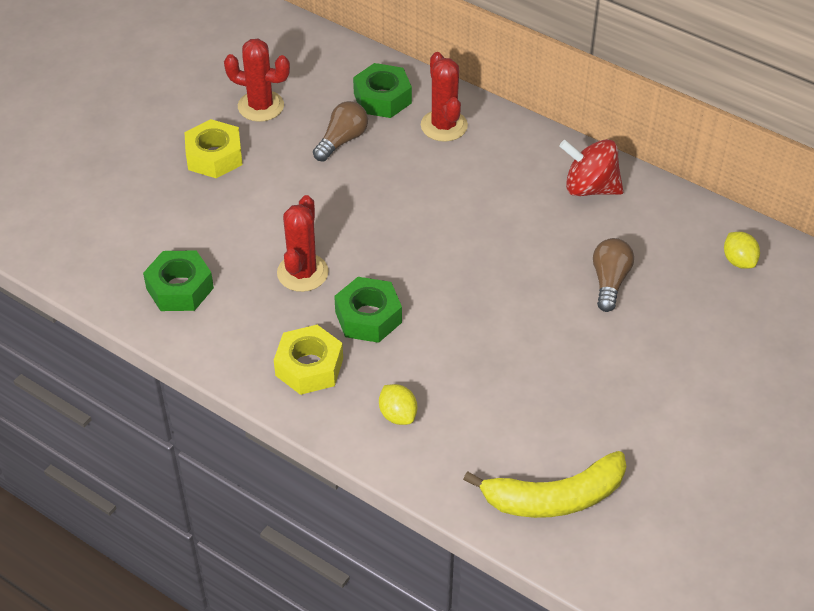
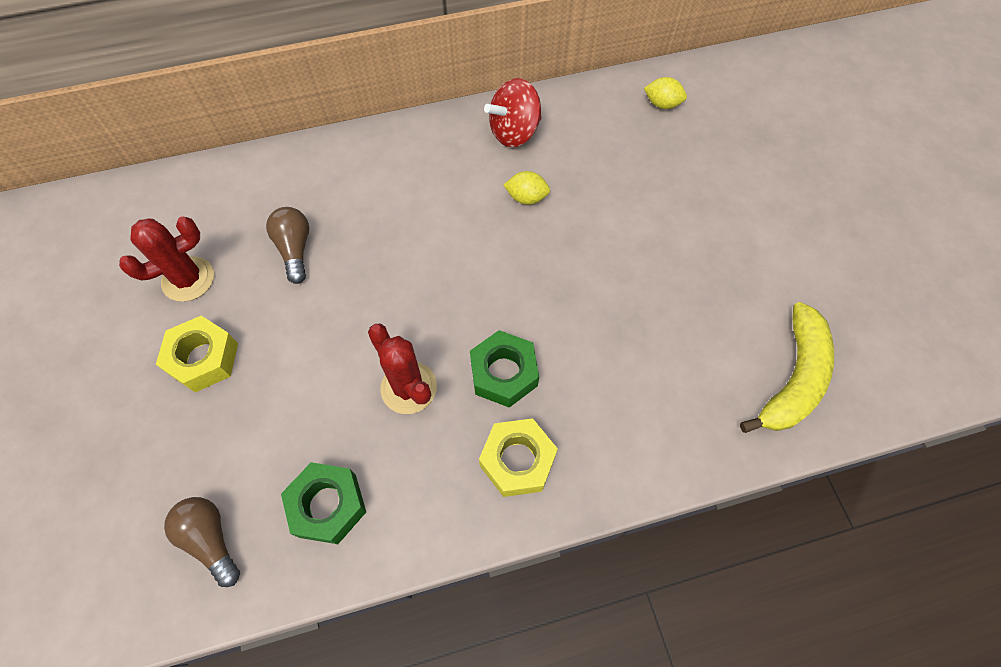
camera: 50 degrees left, 15 degrees up
green nut [353,63,412,118] -> none
yellow lemon [379,384,417,425] -> yellow lemon moved to [504,171,550,205]
red cactus [421,52,468,142] -> none
brown light bulb [593,238,634,312] -> brown light bulb moved to [164,497,240,587]

